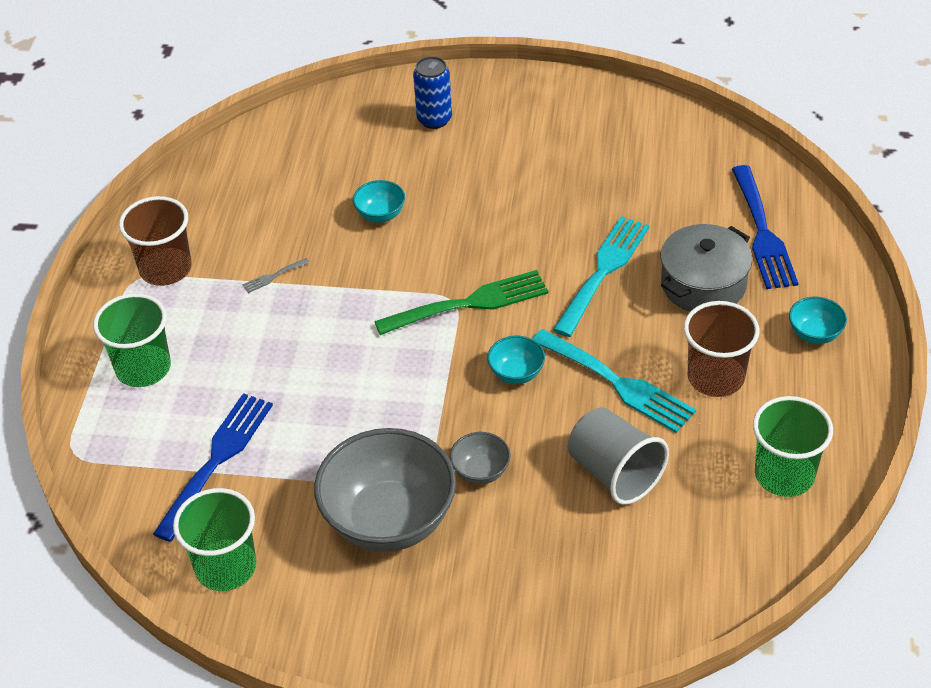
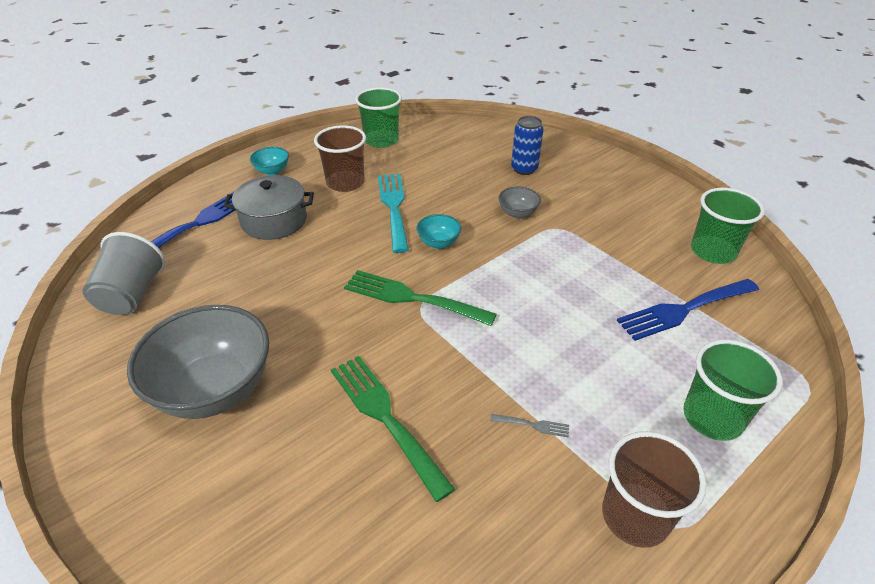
camera: 140 degrees left, 5 degrees down
grey bowl [314,428,456,552] -> grey bowl moved to [127,305,269,419]
turquoise bowl [353,180,405,223] -> green fork [331,356,455,502]
blue can [413,56,452,129] -> blue can moved to [511,116,544,175]
turquoise fork [553,216,650,337] -> none
grey cup [568,407,669,505] -> grey cup moved to [82,232,166,315]

